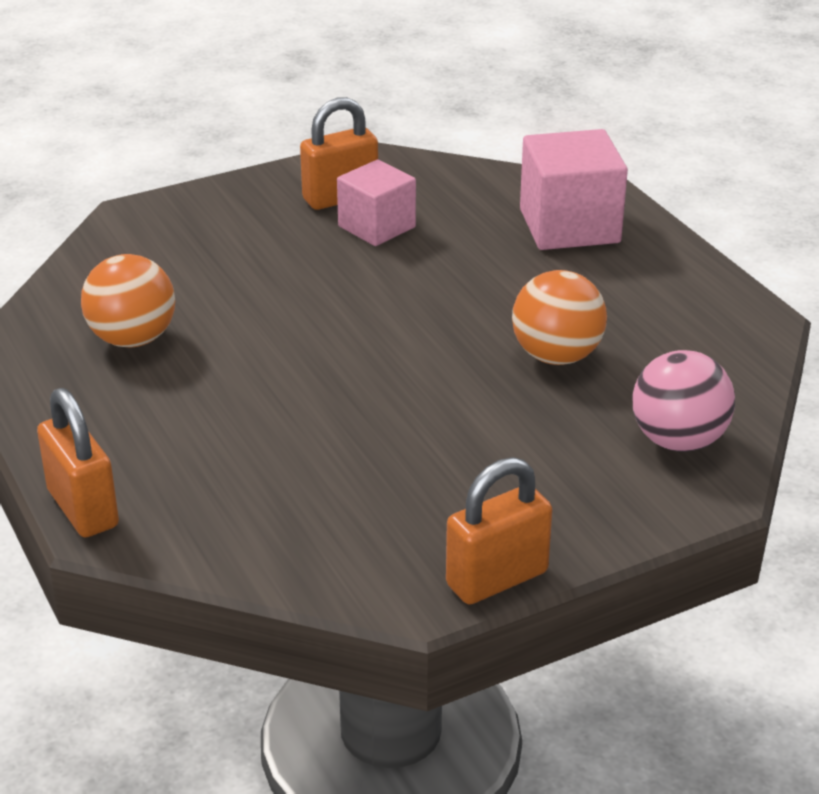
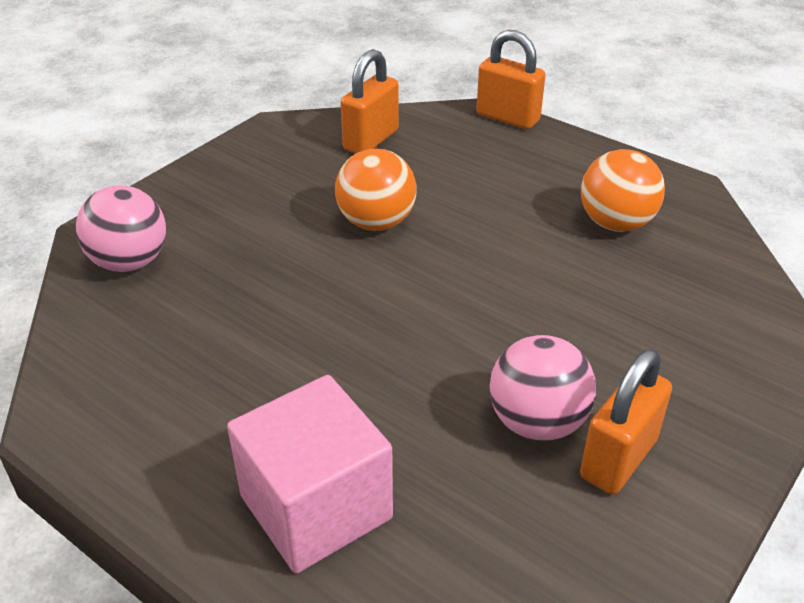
camera: 155 degrees right, 5 degrees up
pink cube [337,159,416,246] -> pink ball [489,335,596,441]
orange padlock [446,457,552,604] -> orange padlock moved to [341,49,399,153]
orange ball [512,270,607,365] -> orange ball moved to [335,149,416,231]

